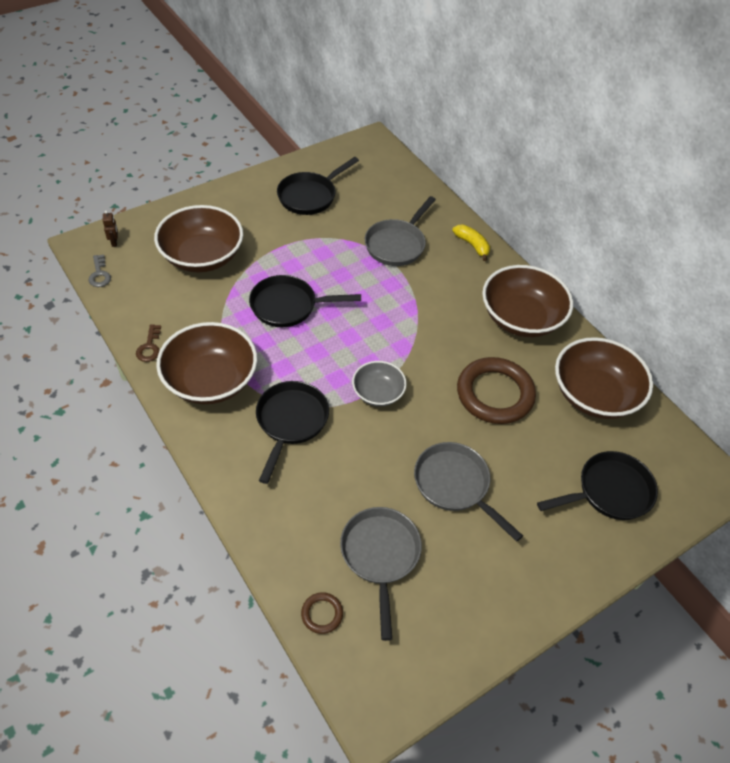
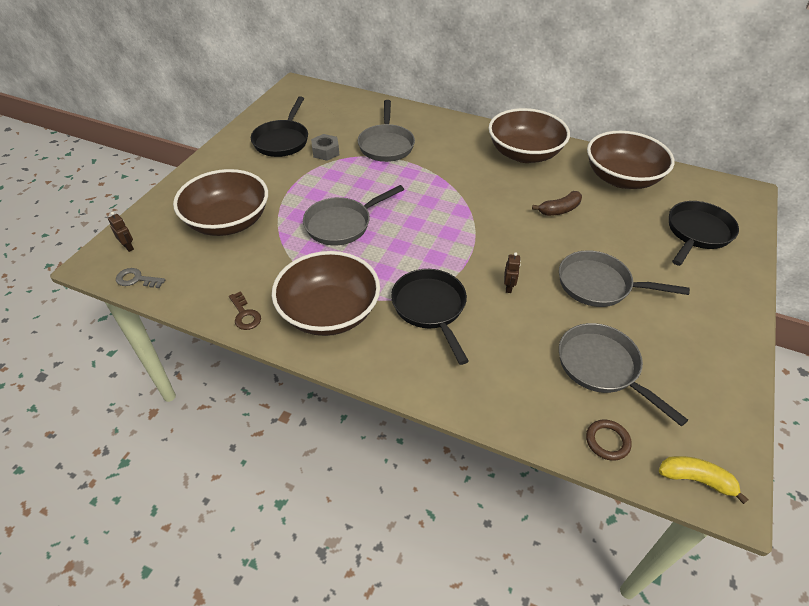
camera: 30 degrees left, 5 degrees down
grey key [88,254,111,287] -> grey key turned 150 degrees clockwise [116,268,165,288]
black pan [249,275,361,327] -> grey pan [303,185,404,245]
grey bowl [352,361,407,407] -> none
yellow banana [452,225,490,261] -> yellow banana moved to [659,456,749,504]
brown ring [457,357,536,424] -> brown banana [532,191,582,216]
none -> grey nut [311,134,339,161]
none -> brown robot [504,252,521,293]

